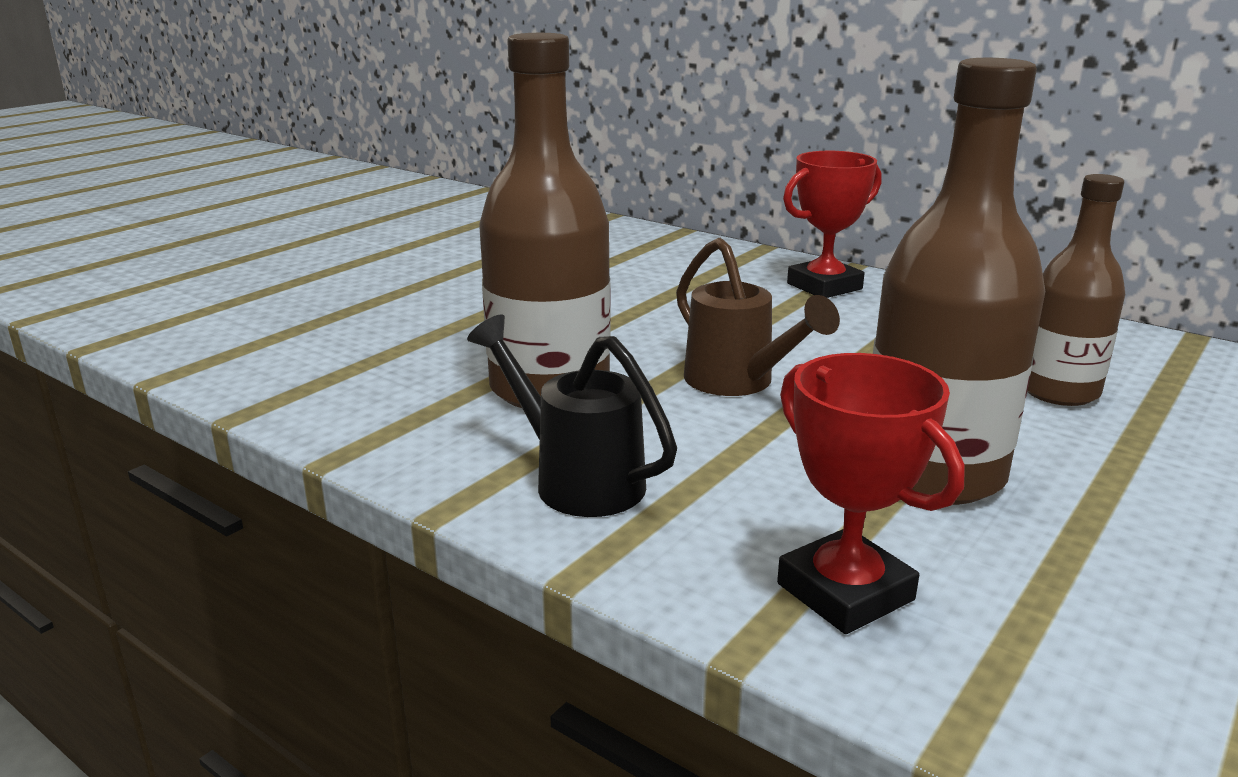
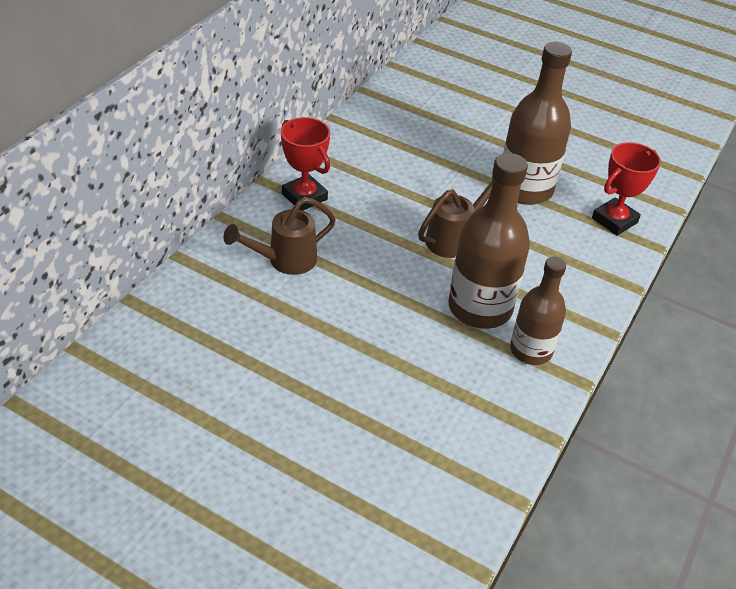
camera: 100 degrees left, 20 degrees up
black watering can [467,314,677,517] -> none
brown bottle [1027,174,1125,406] -> brown bottle moved to [510,257,566,365]
none -> brown watering can [223,197,336,275]

